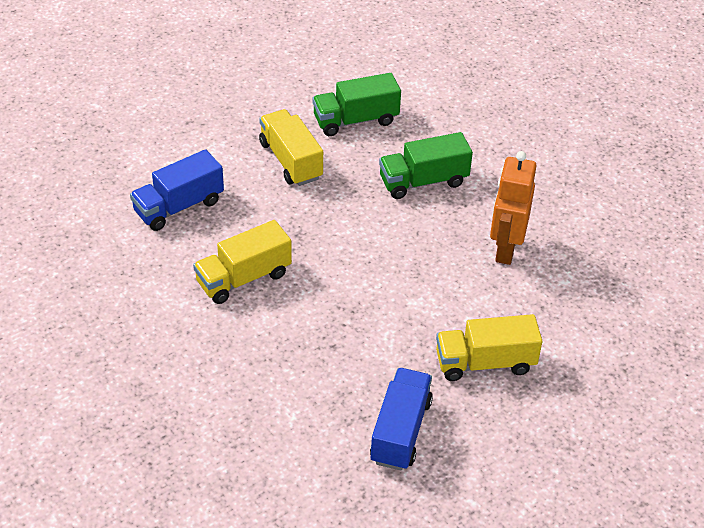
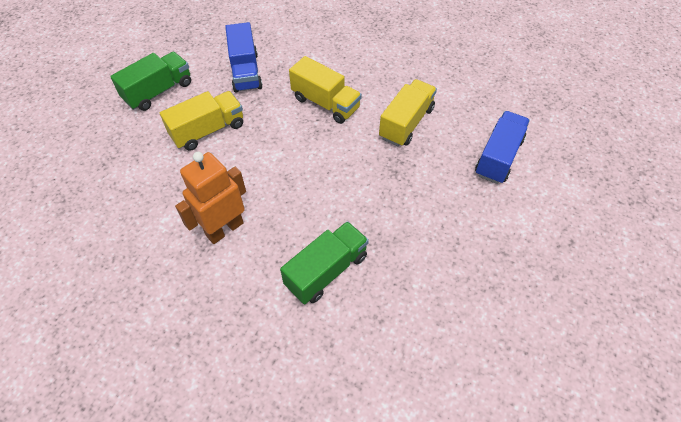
camera: 155 degrees right, 10 degrees up
yellow truck [259,109,323,186] -> yellow truck moved to [289,56,362,124]
green truck [313,73,401,136] -> green truck moved to [110,52,191,111]
orange robot [490,151,537,265] -> orange robot turned 120 degrees counterclockwise [175,152,246,244]

